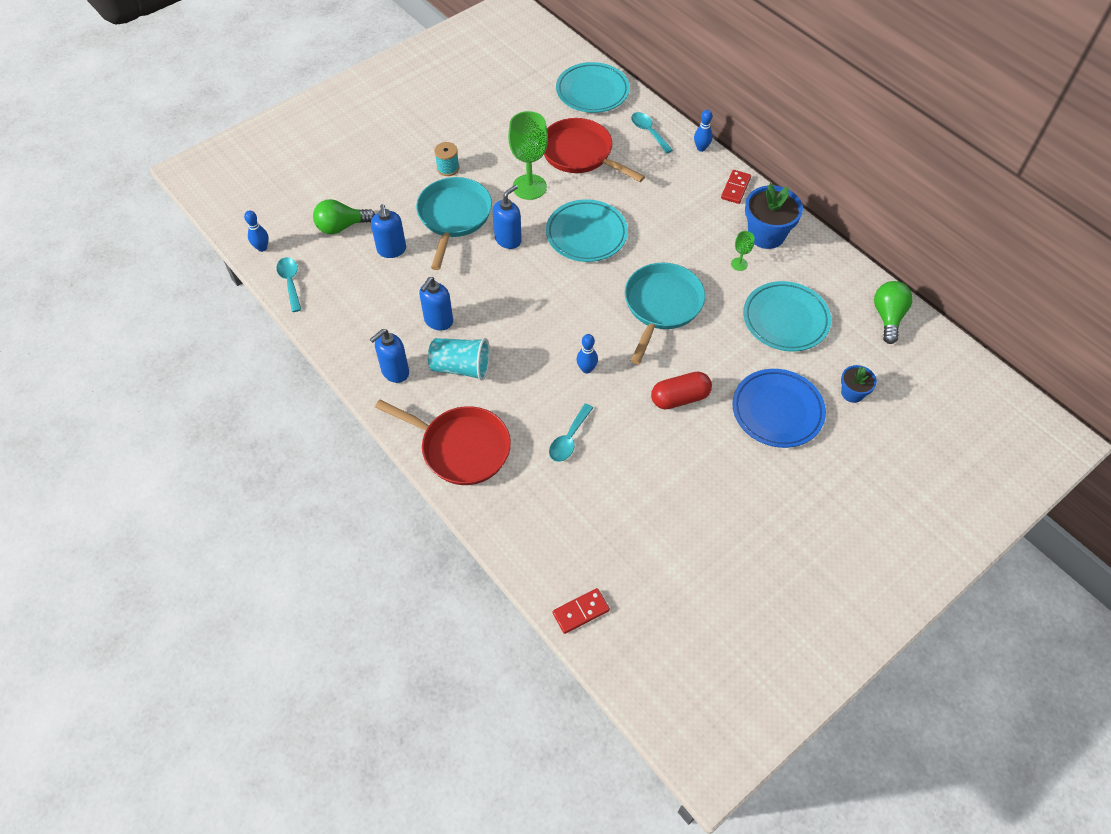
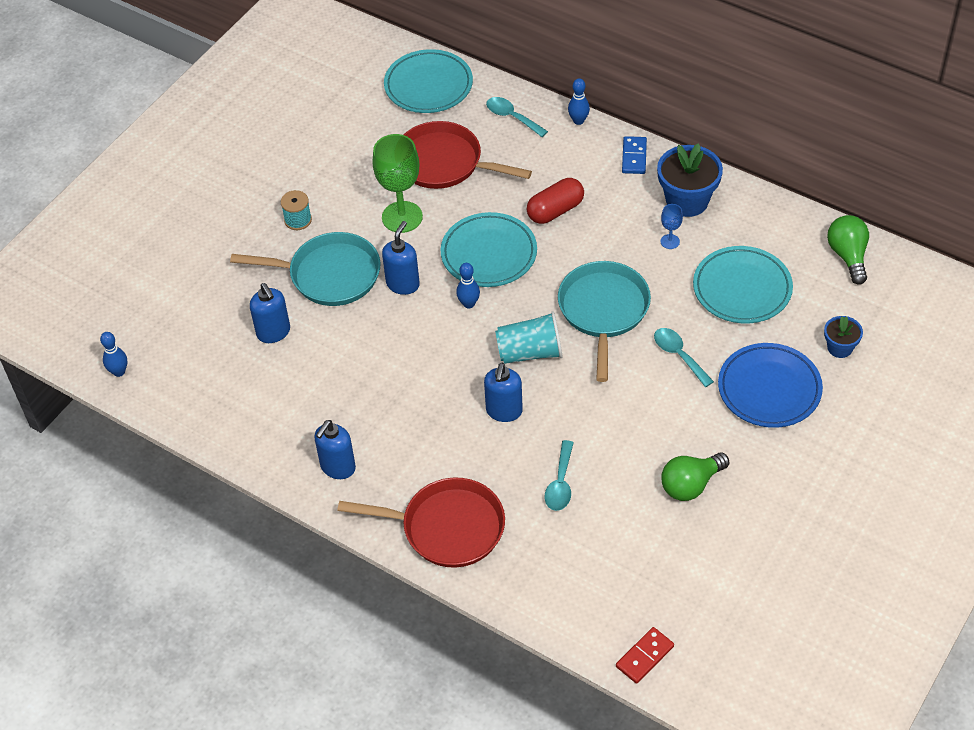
camera: 15 degrees left, 5 degrees down
turquoise spoon [276,257,301,312] -> turquoise spoon moved to [654,328,714,387]
green light bulb [313,199,375,234] -> green light bulb moved to [661,452,729,501]
turquoise pan [416,177,492,270] -> turquoise pan turned 105 degrees clockwise [230,232,381,306]
blue soap dispenser [419,277,453,331] -> blue soap dispenser moved to [484,363,523,422]
turquoise cup [428,338,490,381] -> turquoise cup moved to [495,311,563,364]
blue bowling pin [577,334,598,374] -> blue bowling pin moved to [456,263,480,308]
red capsule [651,372,712,410] -> red capsule moved to [527,178,584,224]
red domino [721,170,751,204] -> blue domino [622,136,647,174]
green goblet [731,231,755,271] -> blue goblet [661,204,683,249]

